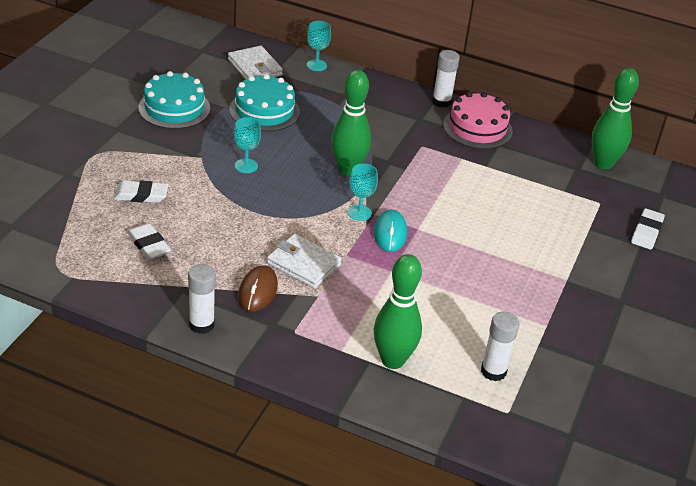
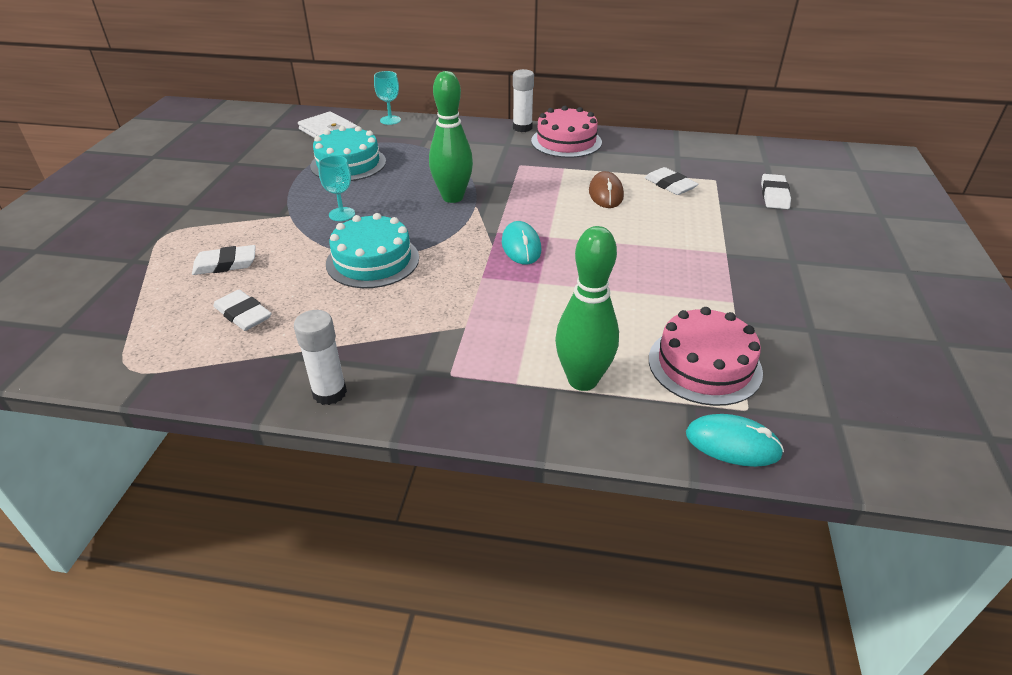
camera: 10 degrees left, 0 degrees up
turquoise cake [138,71,210,129] -> turquoise cake moved to [326,213,419,288]
brown mouse [238,265,278,312] -> brown mouse moved to [589,171,624,208]
white wallet [267,234,342,289] -> none
turquoise goblet [348,163,378,221] -> none
white glue stick [481,312,519,381] -> pink cake [649,307,763,406]
green bowling pin [592,68,639,169] -> none
none -> white eraser [645,167,698,195]
none -> turquoise mouse [686,414,784,467]

